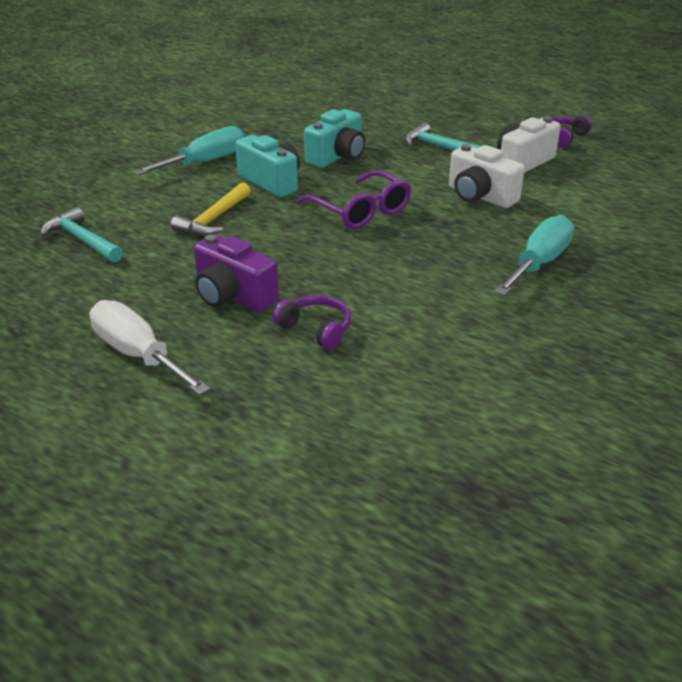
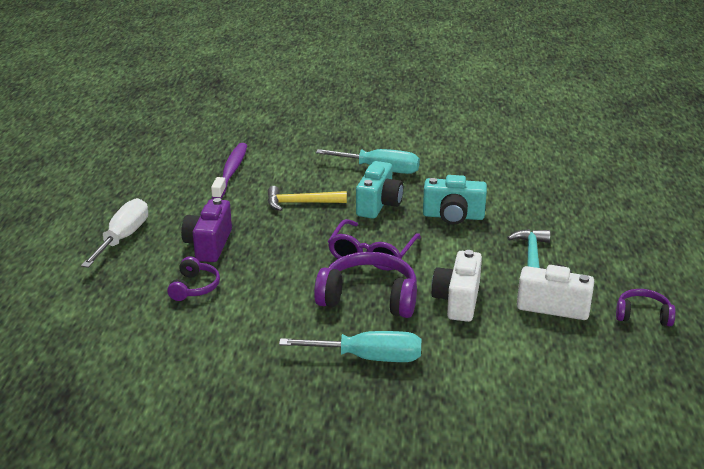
camera: 60 degrees right, 5 degrees down
turquoise hammer [40,207,123,263] -> purple toothbrush [211,143,247,199]
none -> purple headphones [314,252,417,318]

